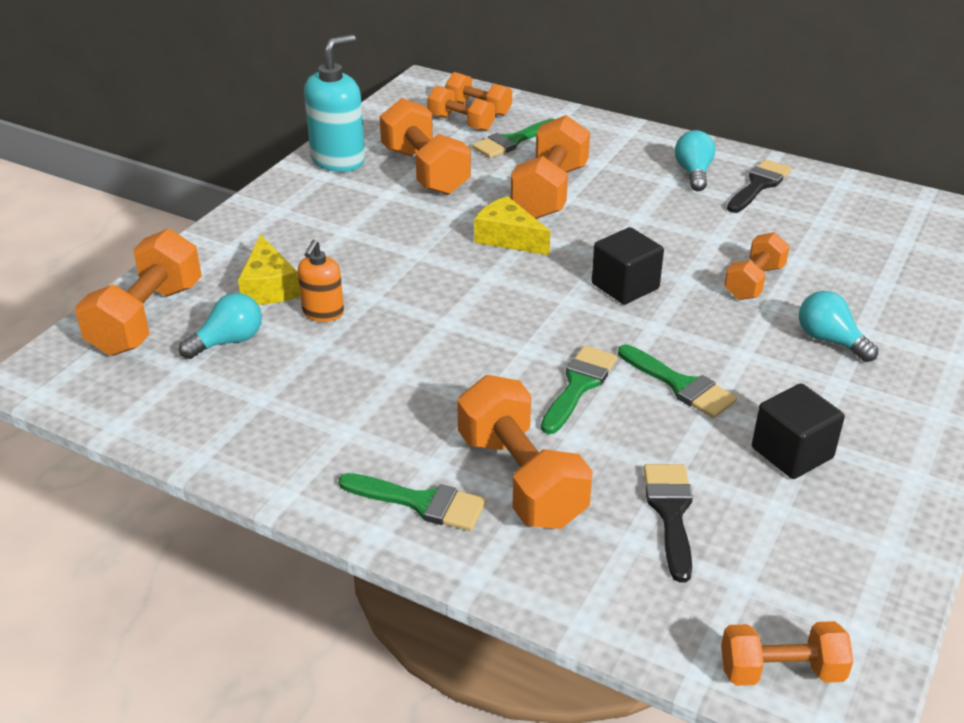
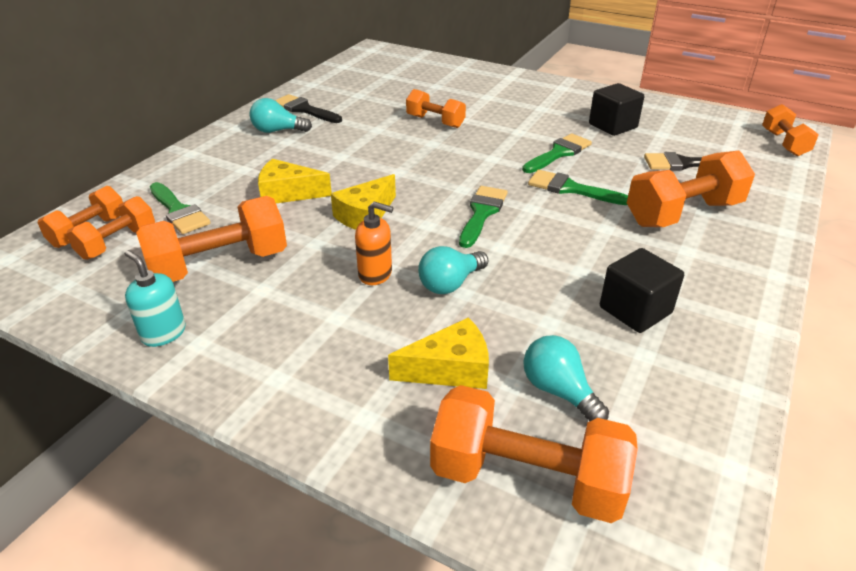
camera: 90 degrees left, 0 degrees up
orange soap dispenser [298,240,344,322] -> orange soap dispenser moved to [355,201,393,285]
turquoise soap dispenser [304,34,365,172] -> turquoise soap dispenser [124,250,186,347], size x0.58
green brush [339,473,486,531] -> green brush moved to [459,186,508,248]
orange dumbbell [511,115,590,219] -> yellow cheese [258,159,332,203]
black cube [592,227,664,305] -> black cube moved to [600,248,684,333]
turquoise light bulb [799,291,878,362] -> turquoise light bulb moved to [418,246,489,294]

